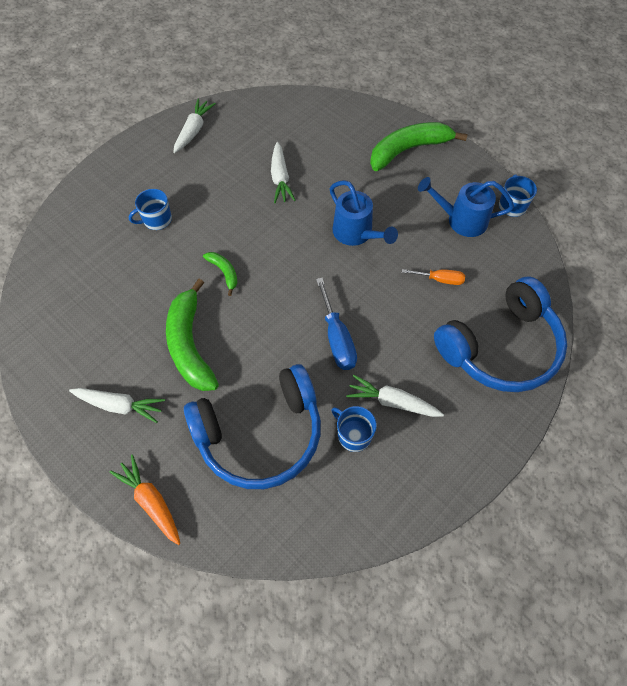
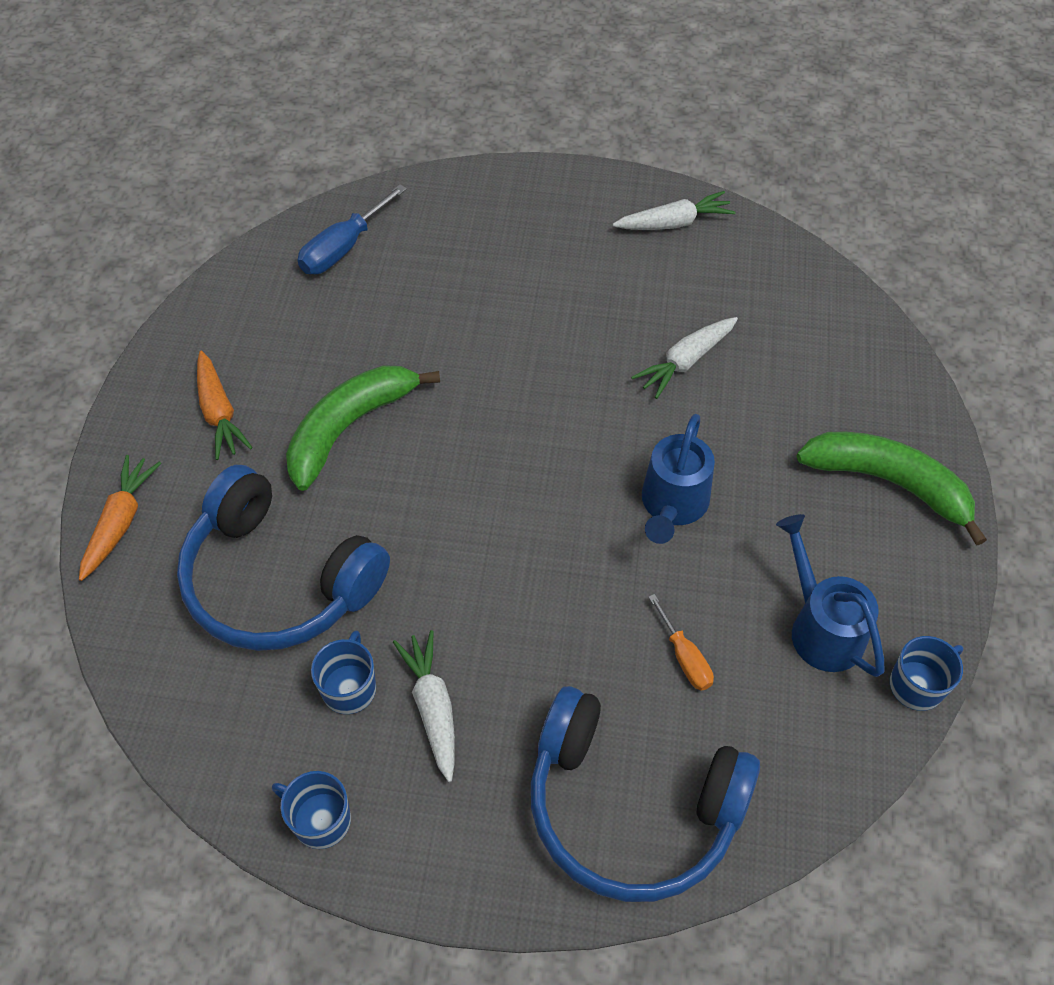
camera: 55 degrees right, 5 degrees down
white carrot [69,388,165,423] -> orange carrot [197,350,253,460]
blue mug [129,189,172,230] -> blue mug moved to [272,771,351,849]
green banana [203,252,238,296] -> none
blue screwdriver [316,278,357,370] -> blue screwdriver moved to [297,184,407,274]

